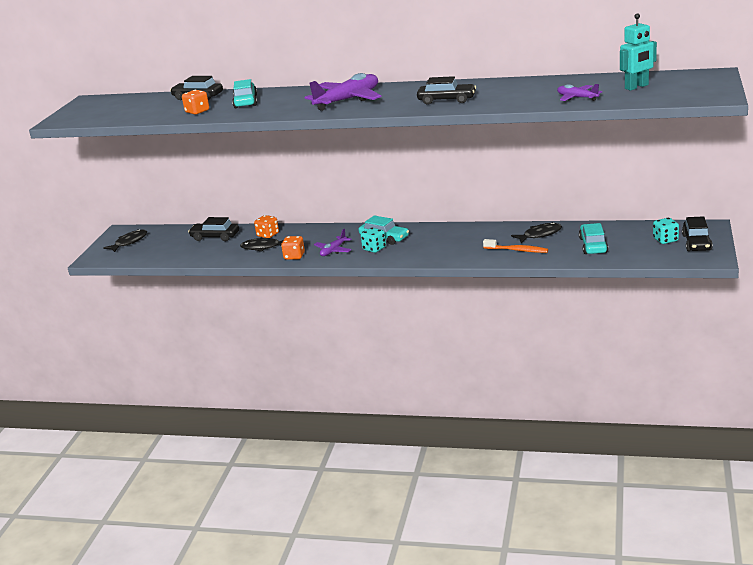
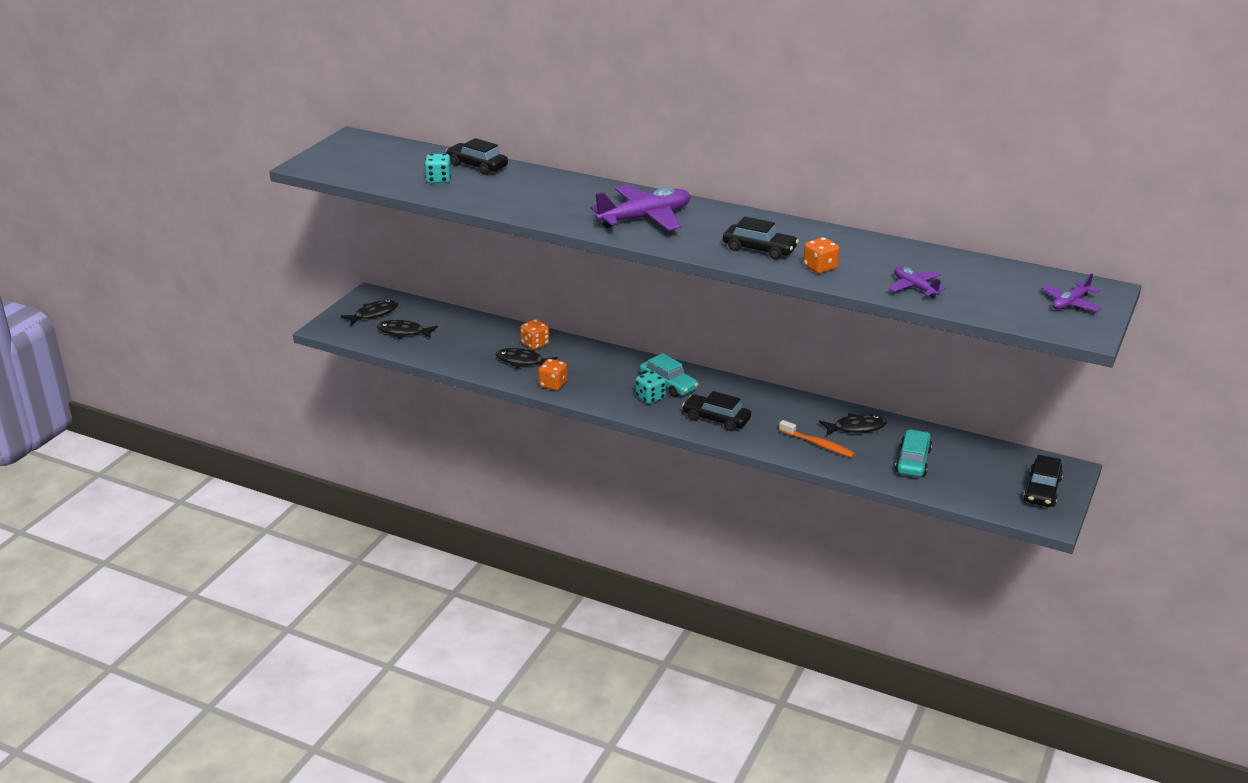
camera: 10 degrees right, 5 degrees up
orange dice [182,90,209,114] -> orange dice moved to [803,237,839,274]
black car [188,217,239,241] -> black car moved to [682,391,751,431]
turquoise car [232,79,257,108] -> none
purple plane [314,229,351,256] -> purple plane moved to [1041,273,1102,311]
turquoise robot [620,13,657,91] -> none
turquoise dice [653,218,679,244] -> turquoise dice moved to [425,154,451,183]
none -> black fish [377,320,438,339]

